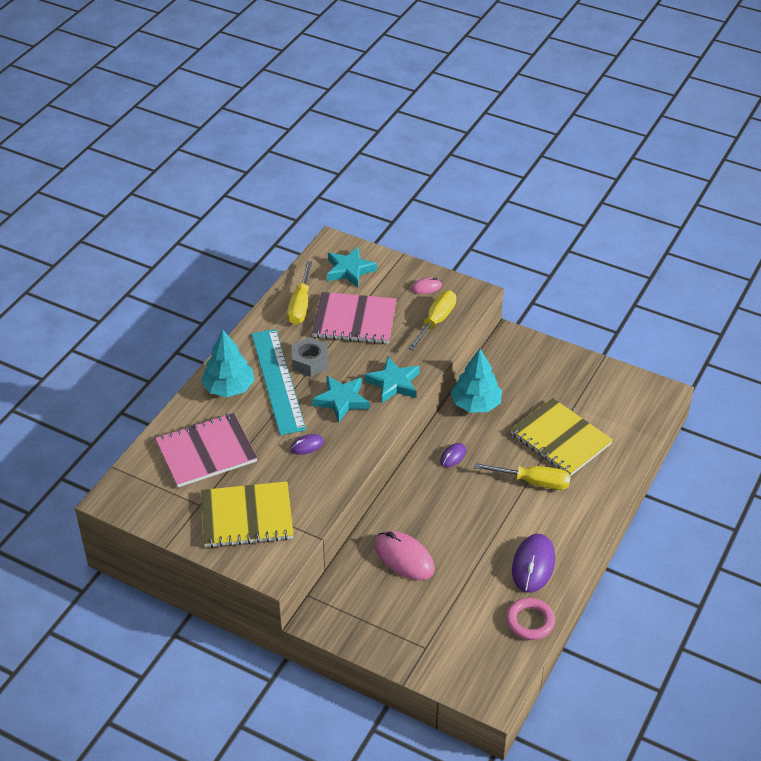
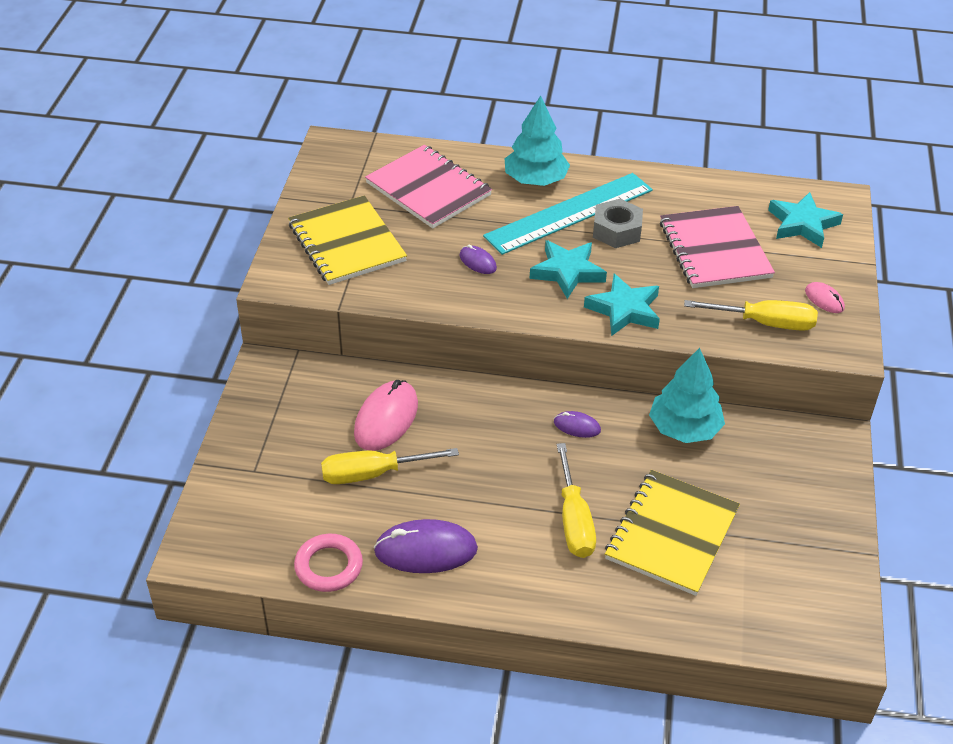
camera: 70 degrees right, 0 degrees up
yellow screwdriver [287,261,312,325] -> yellow screwdriver moved to [321,448,459,484]

